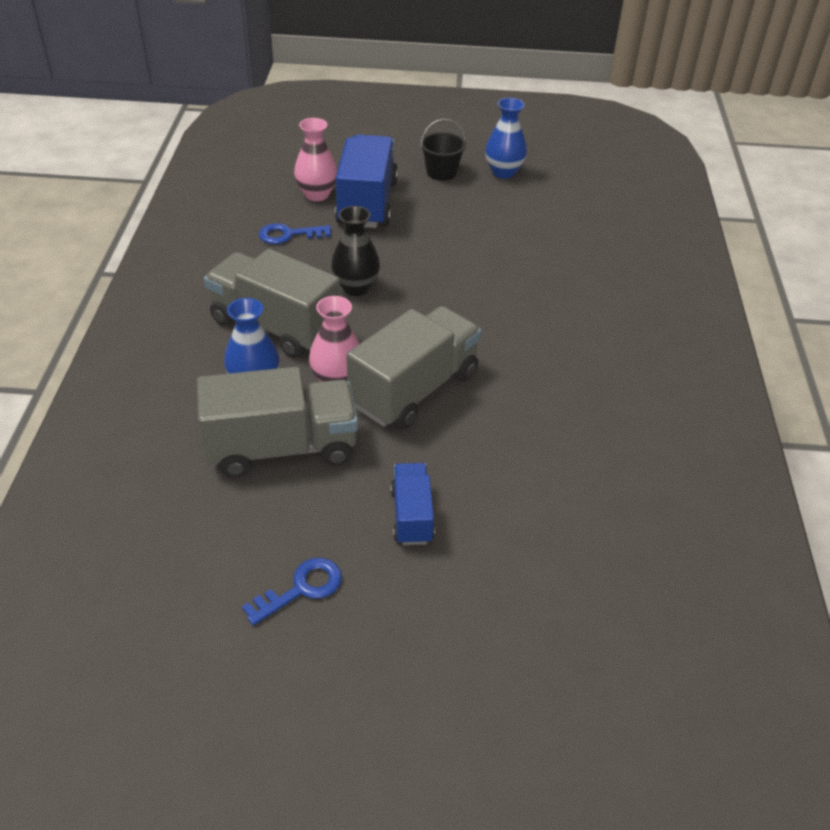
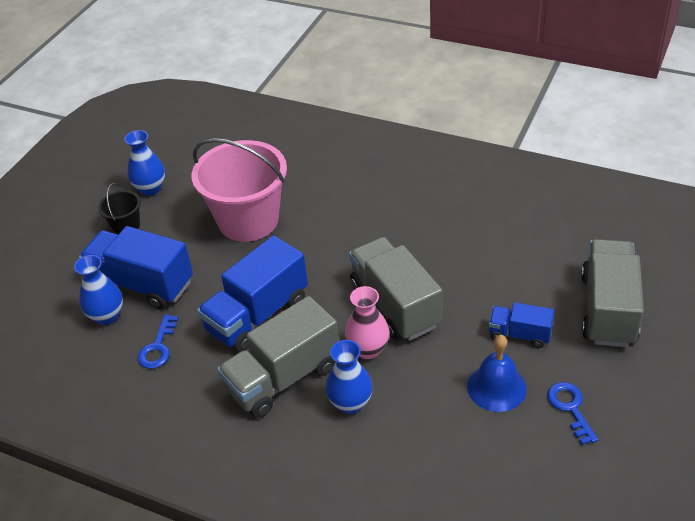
camera: 65 degrees left, 0 degrees up
grey truck [197,367,358,478] -> grey truck moved to [581,239,644,347]
pink vase [294,118,337,201] -> blue vase [74,255,123,325]
black vase [331,206,380,296] -> blue truck [197,235,308,352]
none -> pink bucket [192,138,287,242]
none -> blue bell [467,335,527,412]

